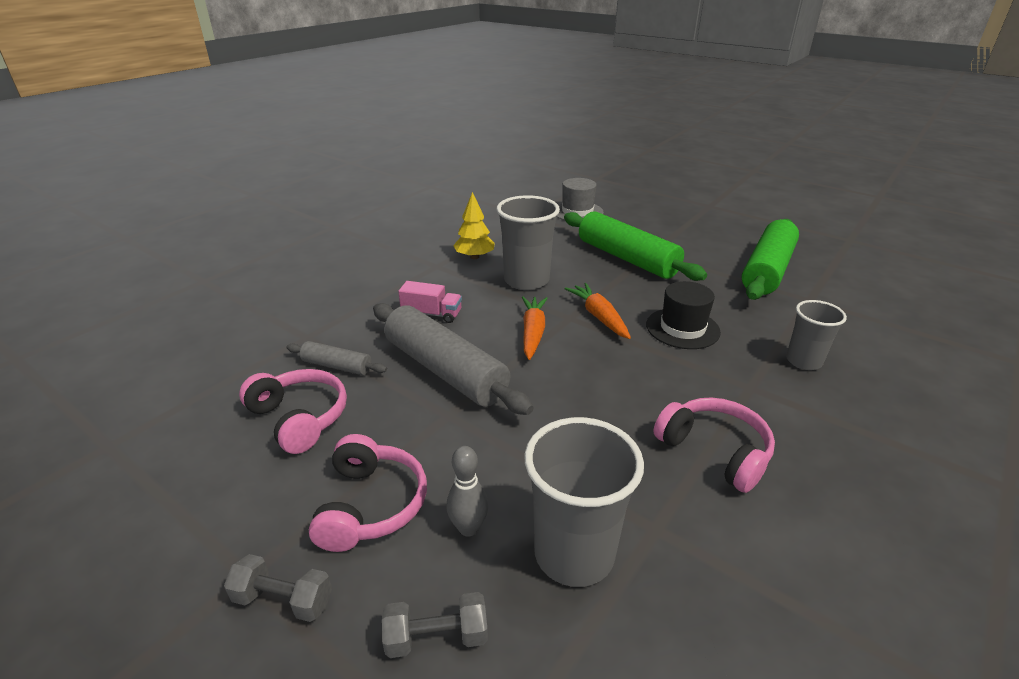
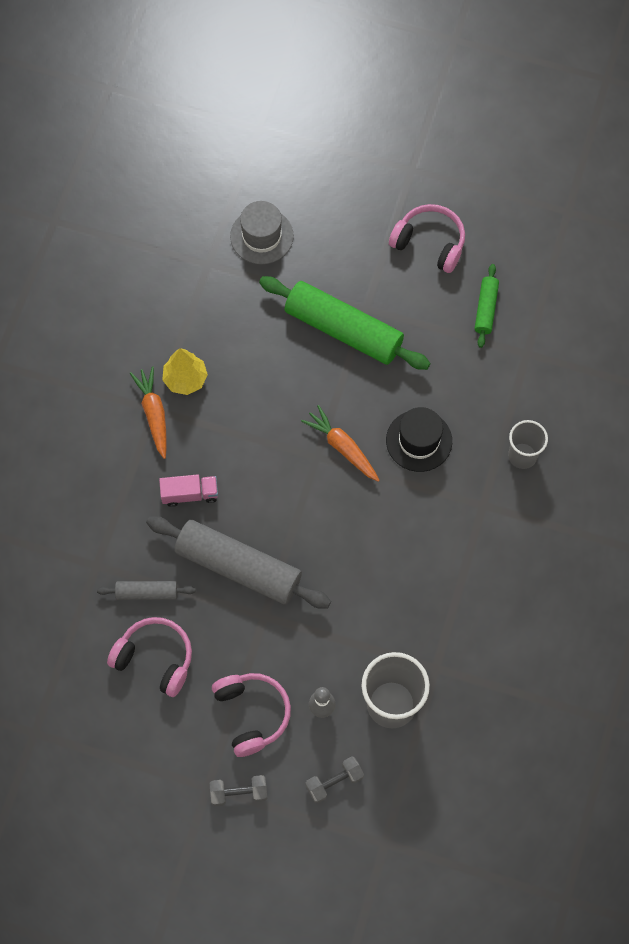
camera: 20 degrees left, 35 degrees up
grey cup [496,195,560,290] -> none
orange carrot [522,296,548,360] -> orange carrot moved to [130,366,167,459]
pink headphones [653,398,775,493] -> pink headphones moved to [389,204,465,273]
green rolling pin [742,219,799,300] -> green rolling pin [475,264,499,348], size x0.49

